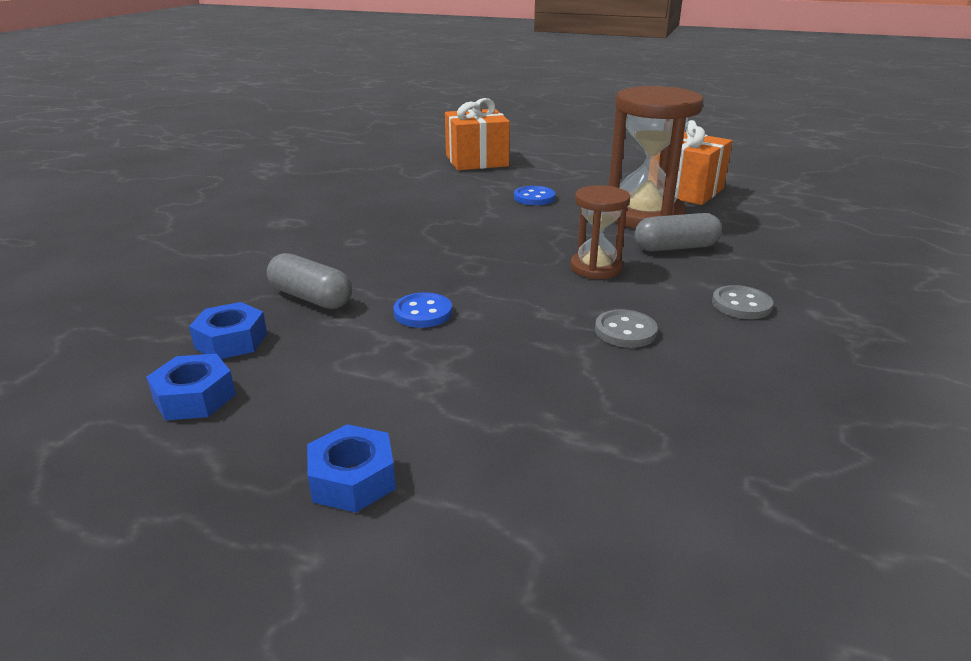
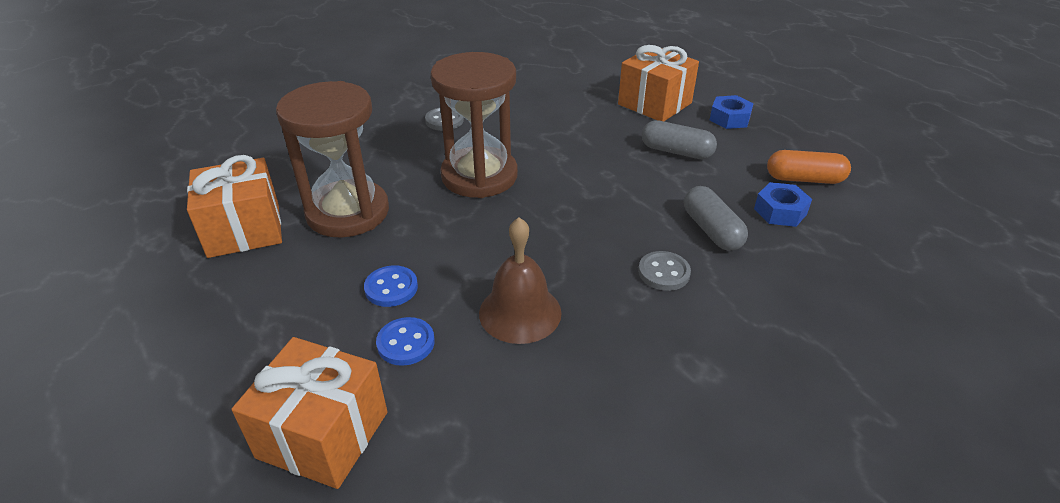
camera: 145 degrees left, 10 degrees up
blue nut [146,354,236,421] -> orange capsule [767,150,851,184]
blue button [393,292,452,328] -> blue button moved to [376,317,435,366]
brown hourglass [570,185,630,279] -> brown hourglass [430,52,518,198], size x1.78
grey button [595,309,658,348] -> grey button moved to [638,251,691,291]
grey capsule [634,213,722,251] -> grey capsule moved to [642,120,717,159]
none -> brown bell [479,217,562,344]
none -> orange gift [618,45,699,121]

